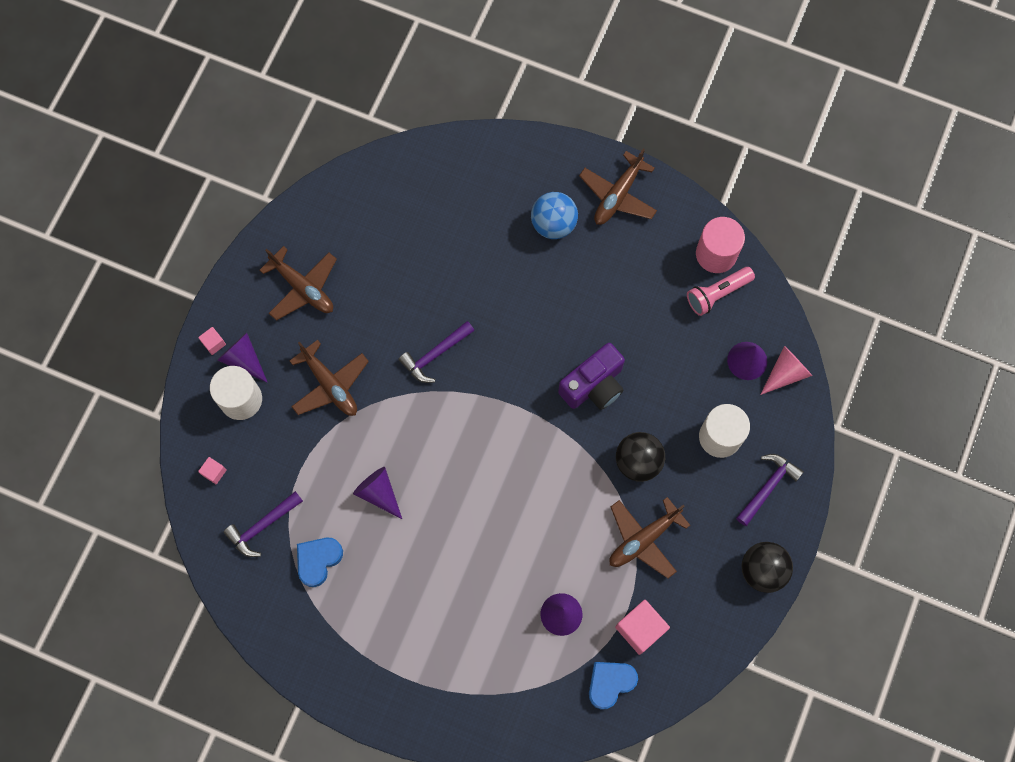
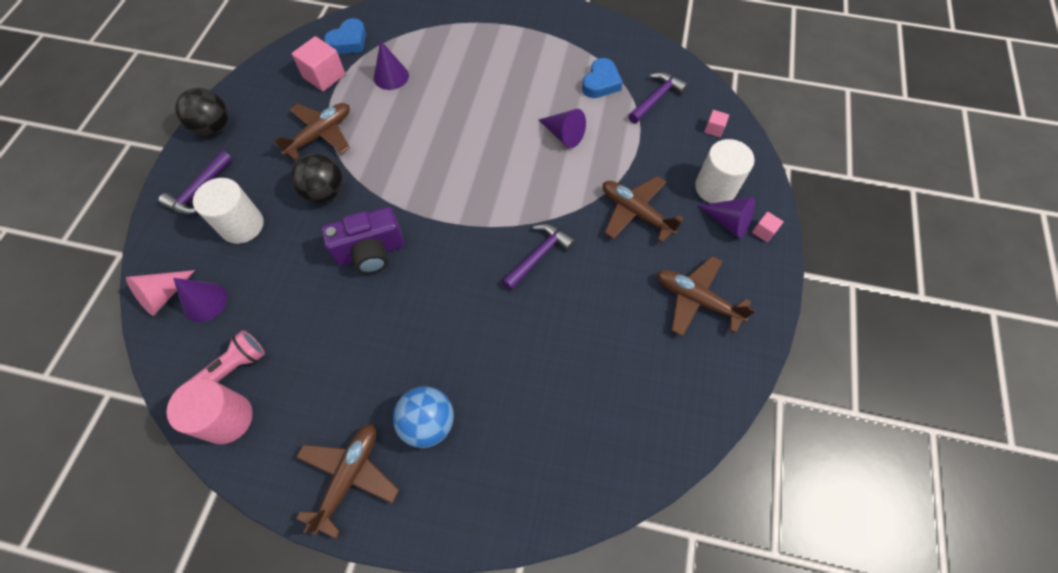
camera: 170 degrees right, 10 degrees down
purple camera [558,343,625,410] -> purple camera turned 150 degrees counterclockwise [321,207,404,274]

